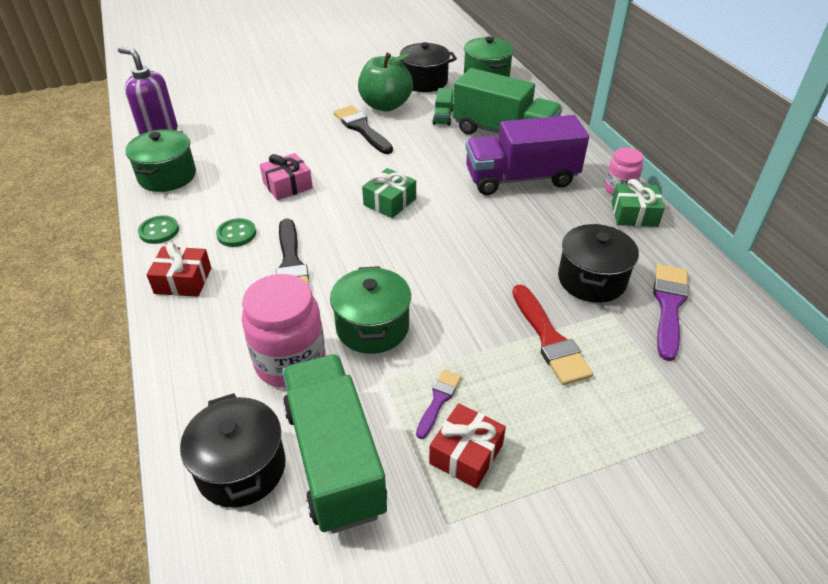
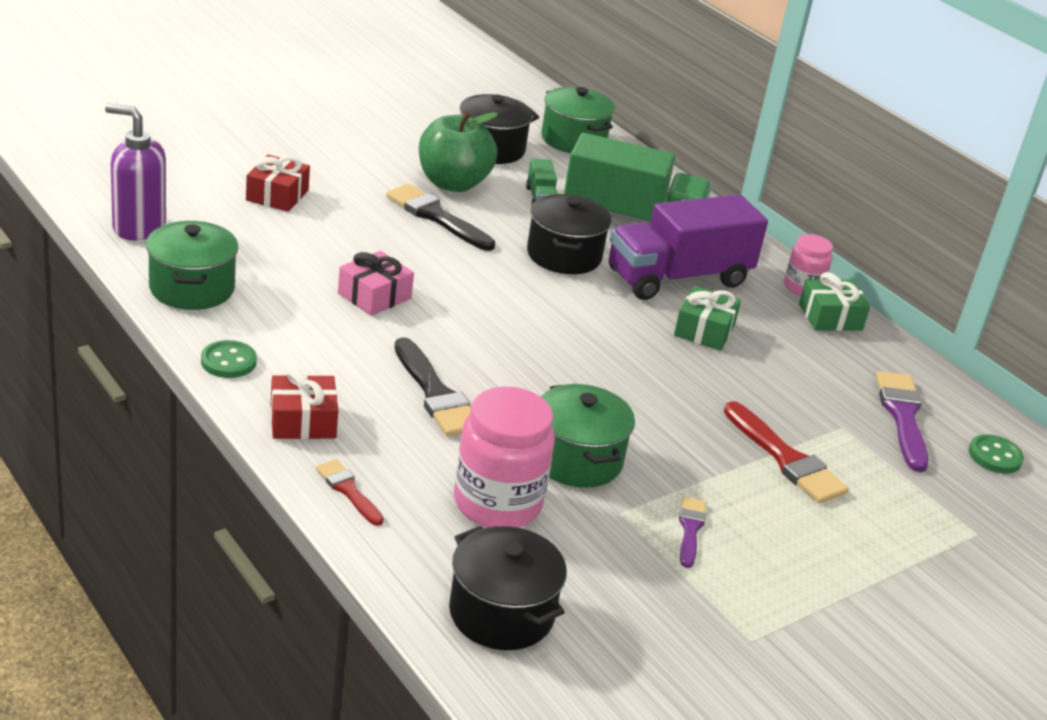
camera: 20 degrees left, 10 degrees down
green button [216,218,256,247] -> green button moved to [969,434,1024,474]
green truck [282,354,387,533] -> none
green gift [362,168,416,218] -> green gift moved to [674,286,741,351]
red gift [429,403,506,489] -> red gift moved to [246,155,310,212]
black pot [558,224,639,303] -> black pot moved to [527,194,612,274]
none -> red brush [316,459,384,526]

